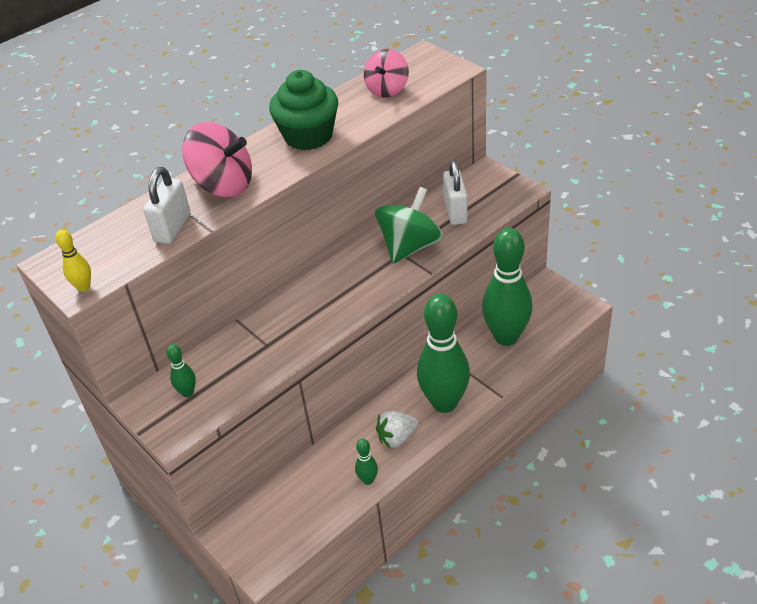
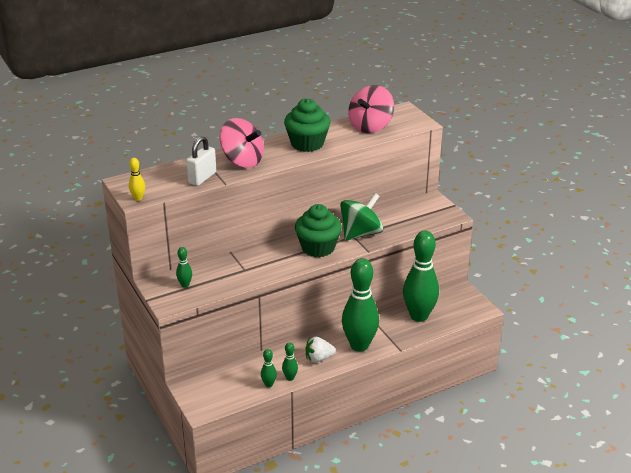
camera: 10 degrees right, 10 degrees down
pink spinning top [364,49,409,97] -> pink spinning top [348,85,394,133], size x1.52
white padlock [443,160,468,225] -> none
none -> green bowling pin [261,349,277,387]
none -> green cupcake [295,204,342,257]

